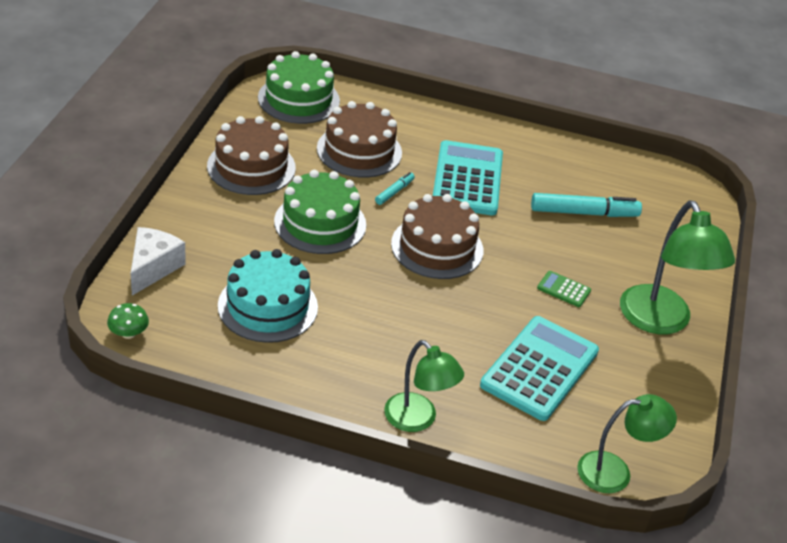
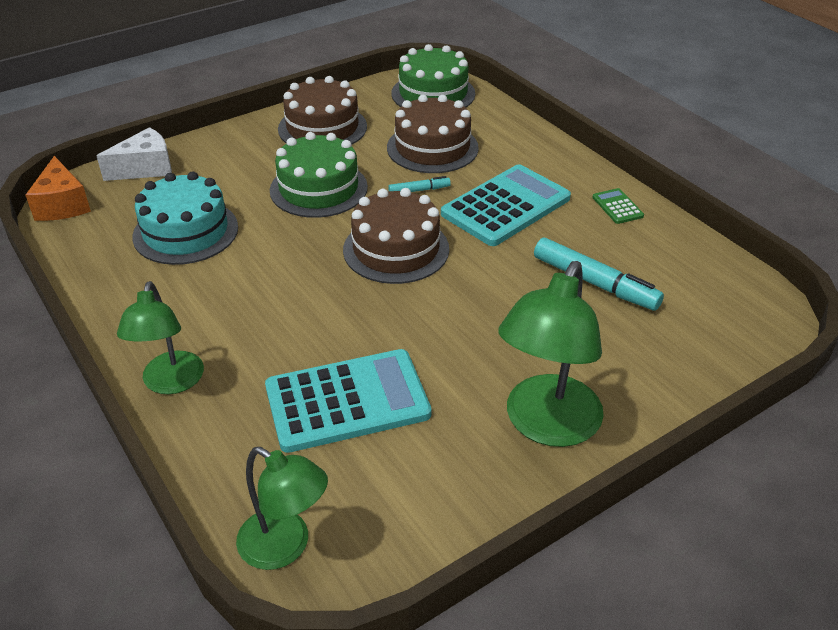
camera: 45 degrees right, 0 degrees up
green mushroom [107,303,149,339] -> orange cheese [26,156,91,221]
green calculator [537,271,591,307] -> green calculator moved to [592,188,644,224]

